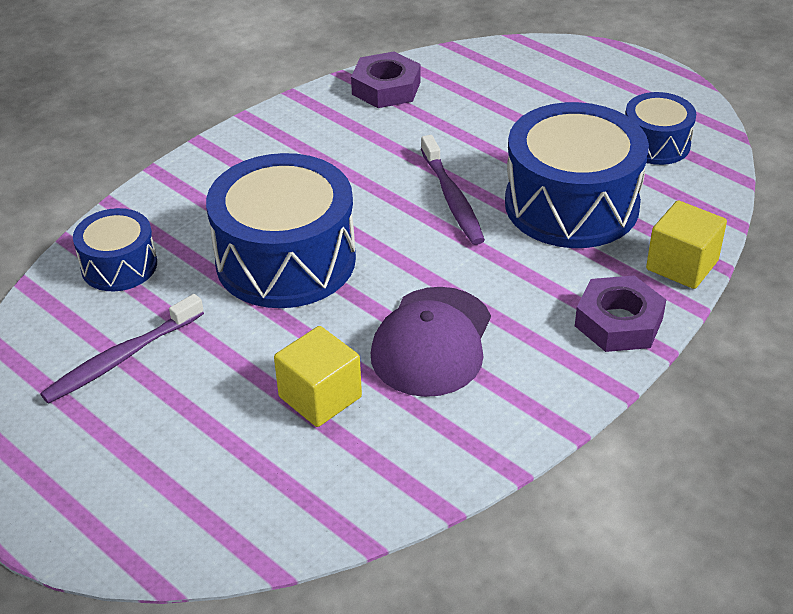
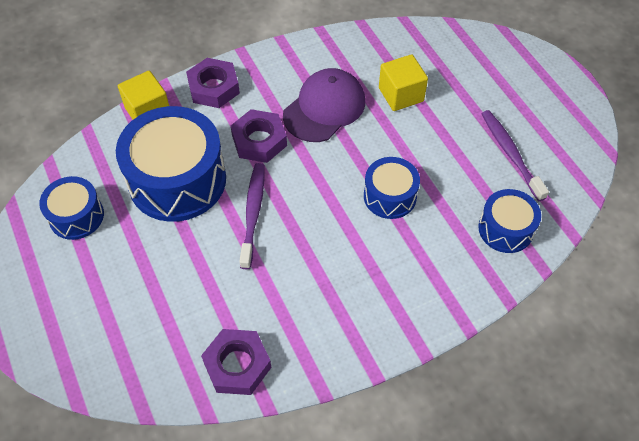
camera: 160 degrees left, 15 degrees up
purple toothbrush [40,294,204,404] -> purple toothbrush turned 90 degrees counterclockwise [482,110,549,201]
blue drum [206,153,356,308] -> blue drum [364,157,420,219], size x0.54
none -> purple nut [231,109,287,163]

